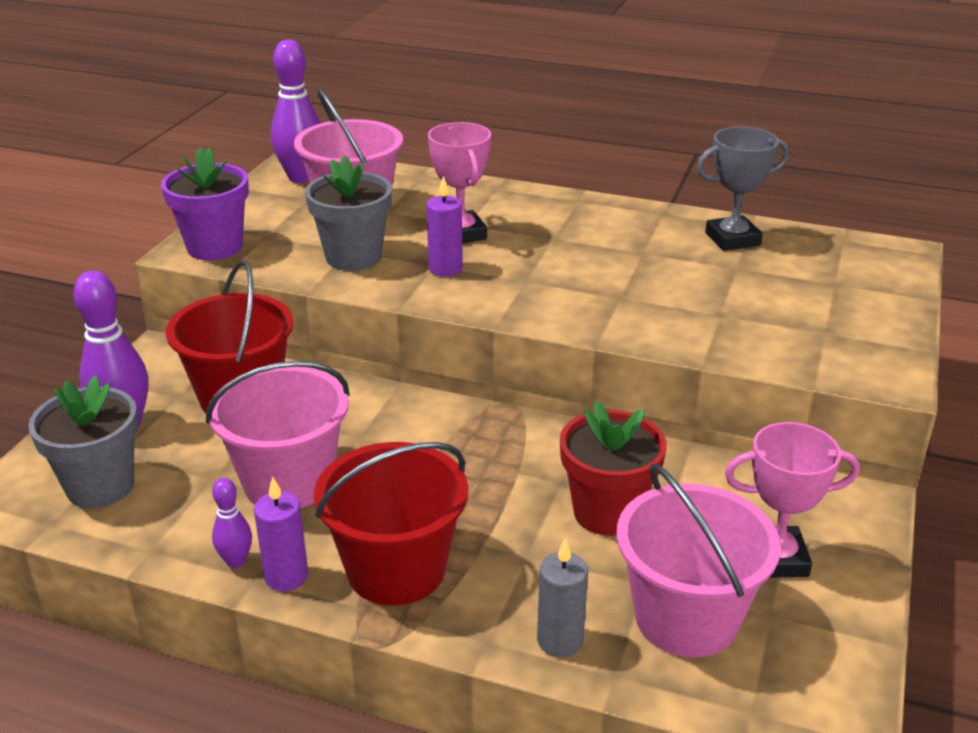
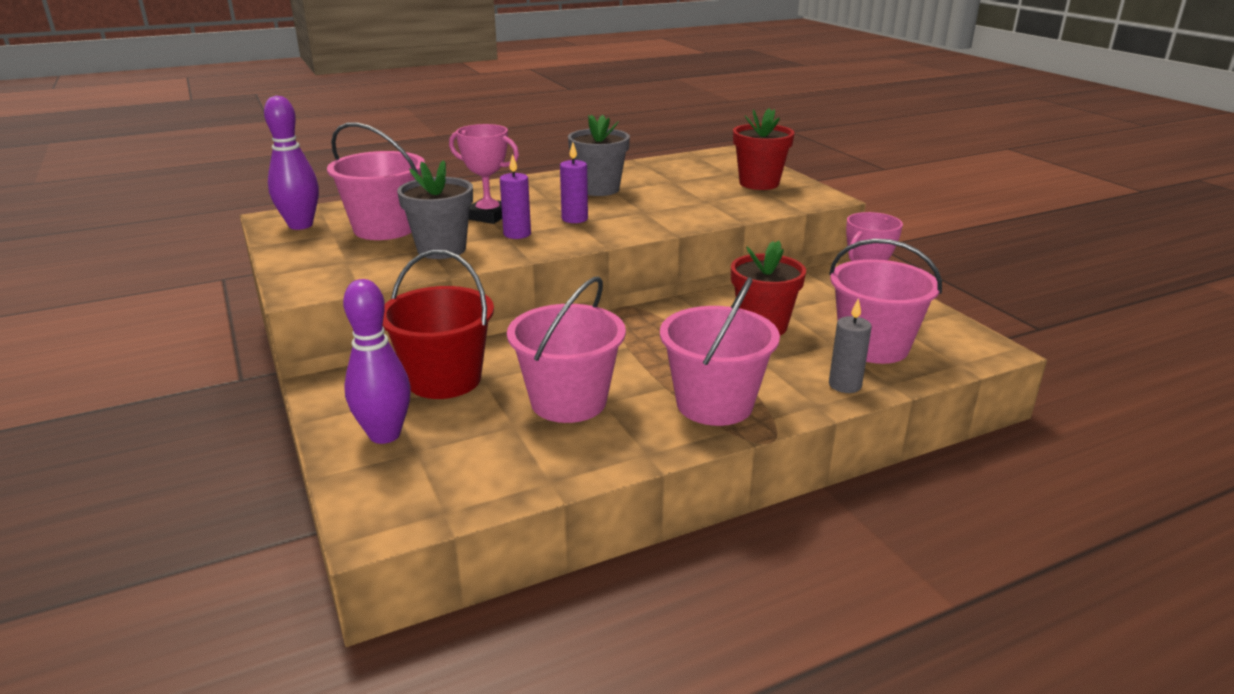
camera: 45 degrees left, 5 degrees down
grey flower pot [28,376,138,508] -> grey flower pot moved to [568,115,630,196]
purple flower pot [161,147,249,261] -> none
purple bowling pin [212,478,252,568] -> none
purple candle [254,476,308,591] -> purple candle moved to [560,142,588,223]
red bucket [314,442,468,606] -> pink bucket [660,277,780,426]
grey trophy [697,127,789,251] -> none
none -> red flower pot [733,108,795,190]

